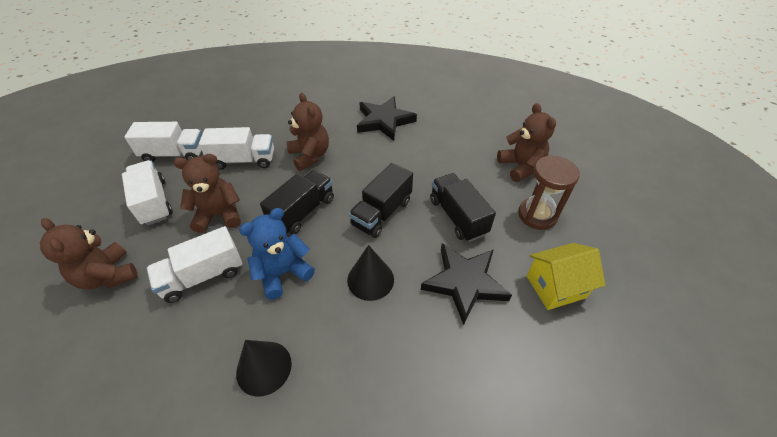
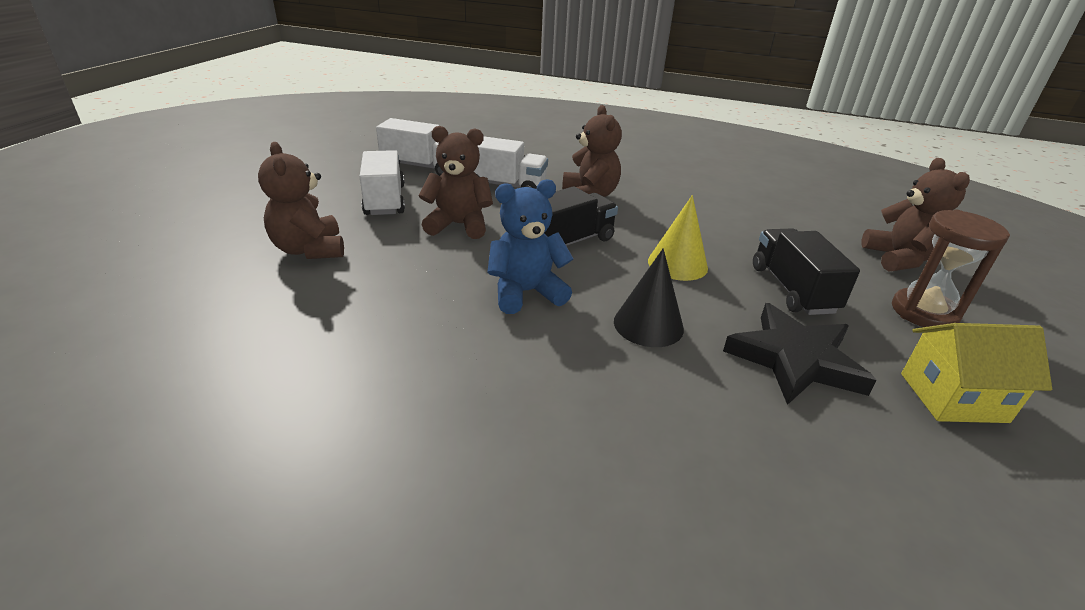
camera: 15 degrees right, 15 degrees down
white truck [146,226,242,303] -> none
black cone [236,340,292,397] -> none
black truck [349,163,413,238] -> yellow cone [648,195,708,281]
black star [357,96,417,141] -> none

